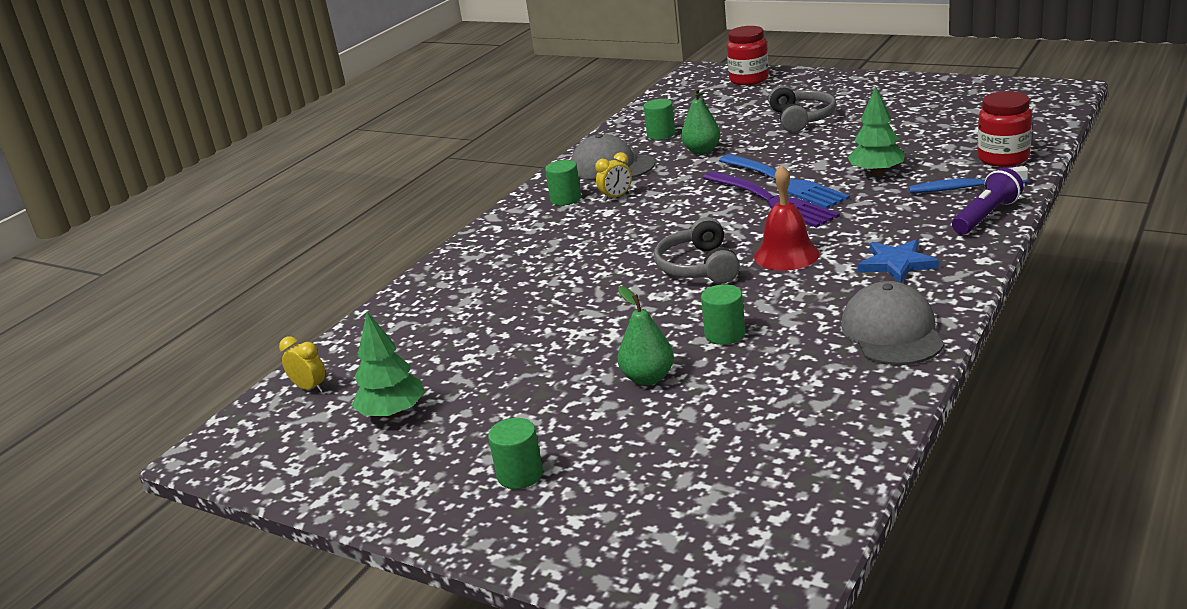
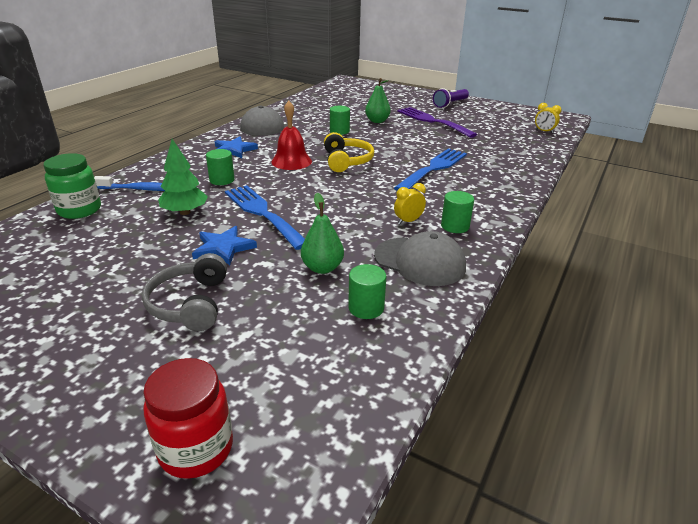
camera: 175 degrees right, 5 degrees up
green tree [352,312,425,418] -> none
green cylinder [488,418,543,489] -> green cylinder moved to [206,149,235,185]
grey headphones [654,217,740,284] -> yellow headphones [324,132,374,172]
purple fork [703,171,840,228] -> purple fork moved to [397,107,477,138]
purple flashlight [952,167,1024,234] -> purple flashlight moved to [433,88,469,108]
red jar [978,91,1032,167] -> green jar [43,153,101,219]
none -> blue star [192,226,257,265]
none -> blue fork [394,149,467,191]

